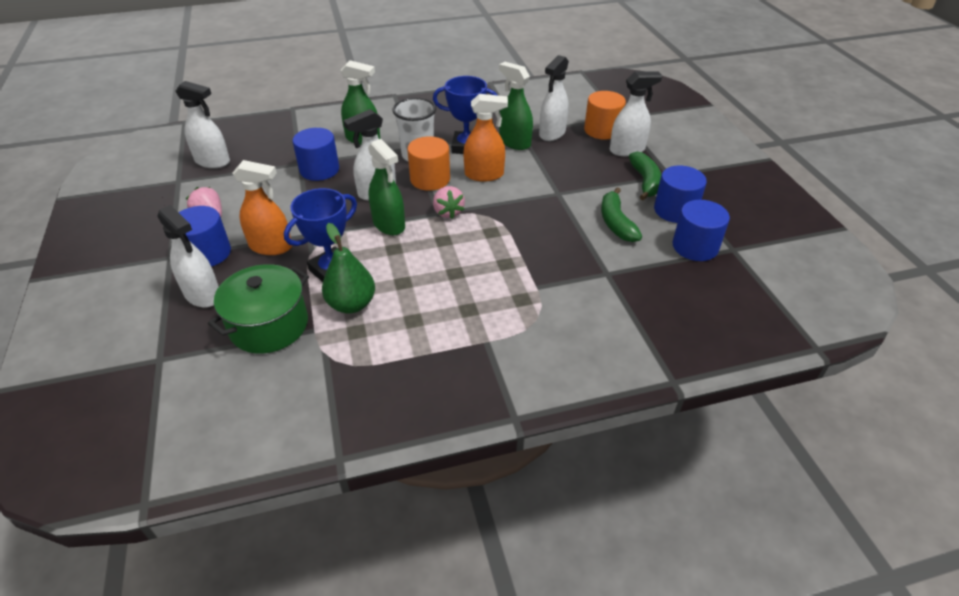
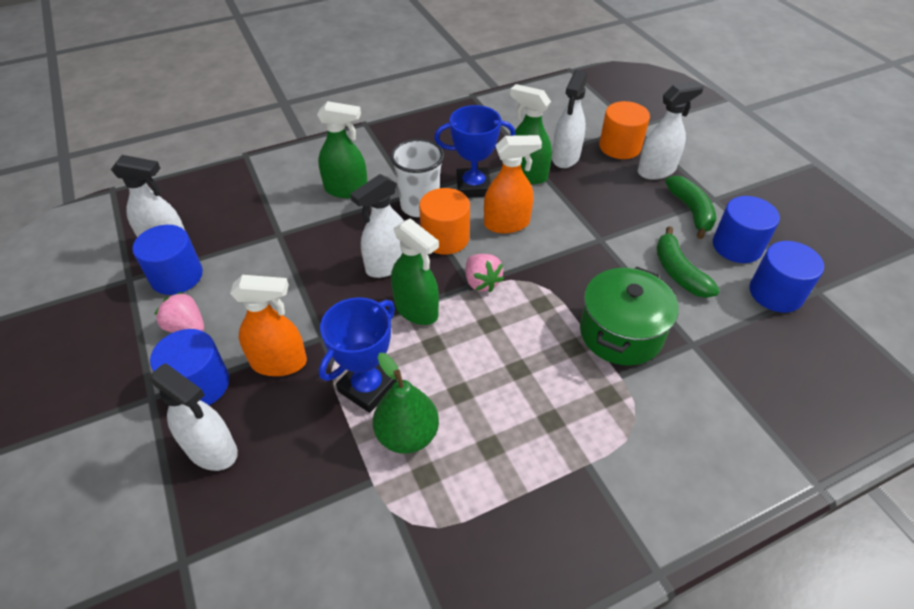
camera: 10 degrees left, 5 degrees up
green pot [208,264,309,353] -> green pot moved to [580,266,679,365]
blue cylinder [293,128,339,181] -> blue cylinder moved to [132,225,203,295]

